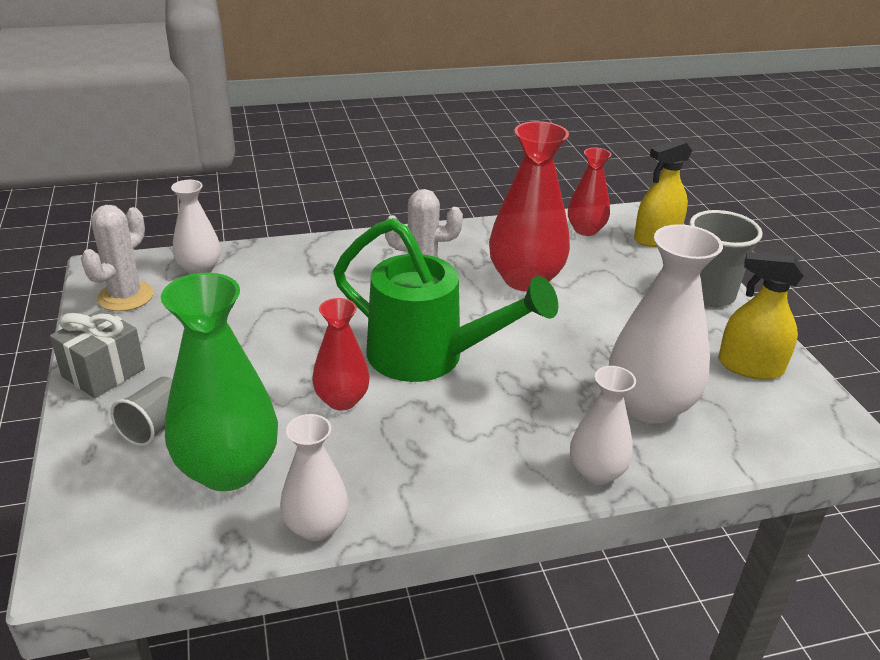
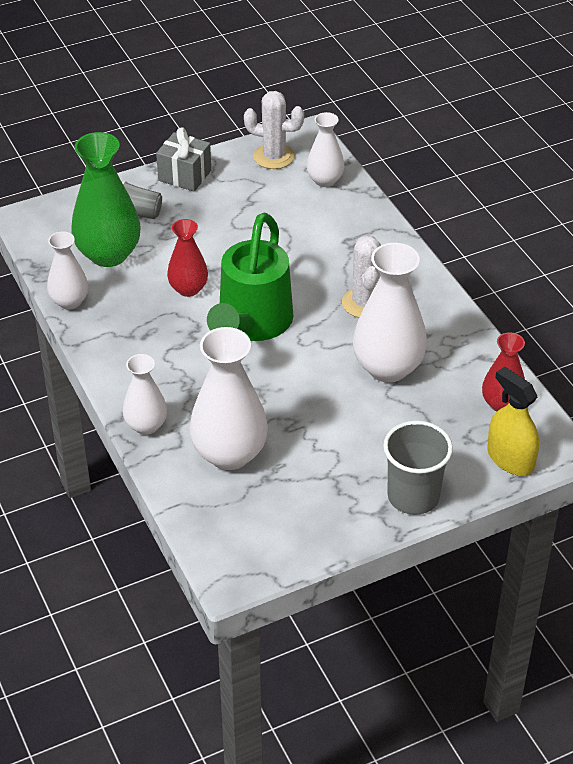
camera: 80 degrees right, 10 degrees up
red vase [489,121,570,291] -> white vase [353,243,427,382]
yellow spray bottle [718,252,804,380] -> none

